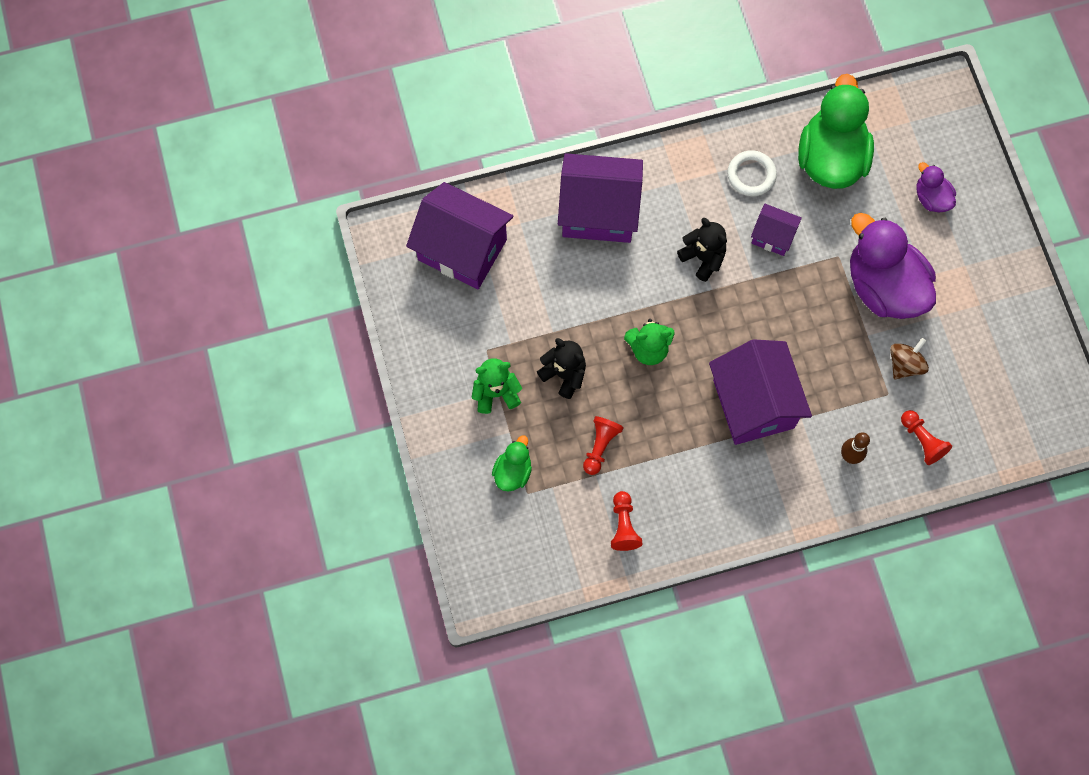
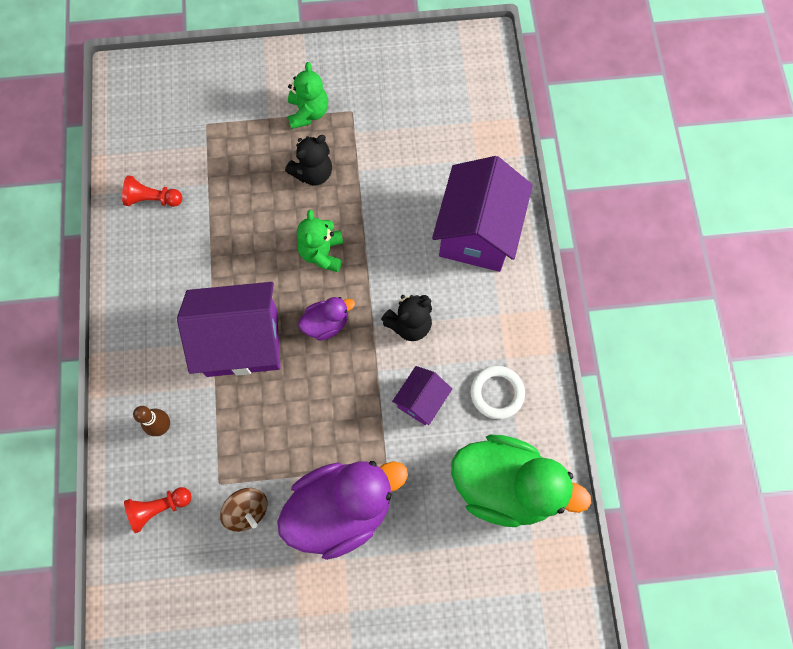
camera: 100 degrees right, 0 degrees up
purple house [406,182,513,289] -> none
green duck [492,435,532,491] -> none
red pawn [583,416,624,475] -> none
purple duck [917,162,956,212] -> purple duck moved to [298,297,355,341]

